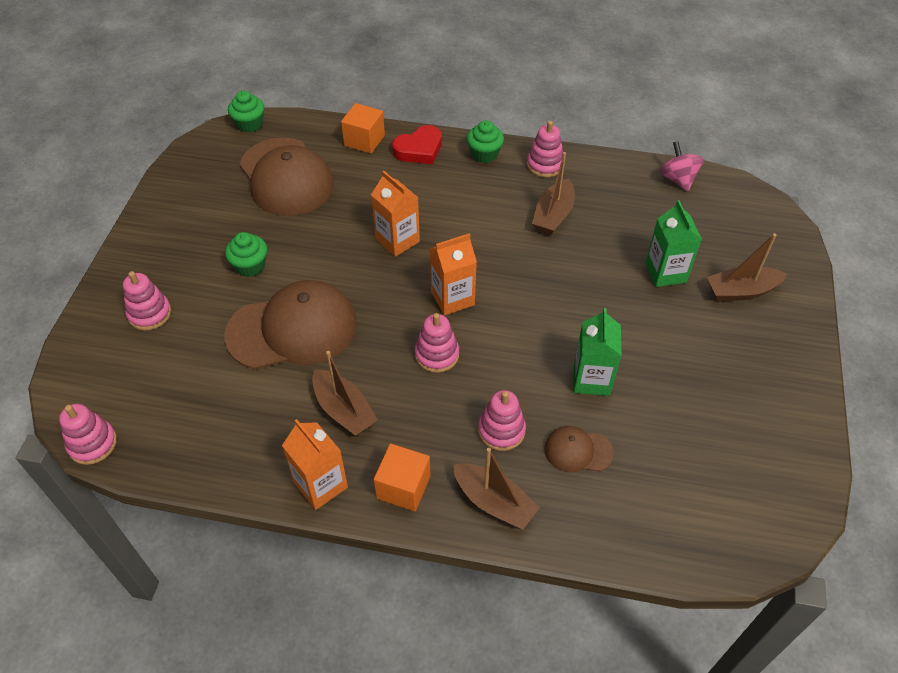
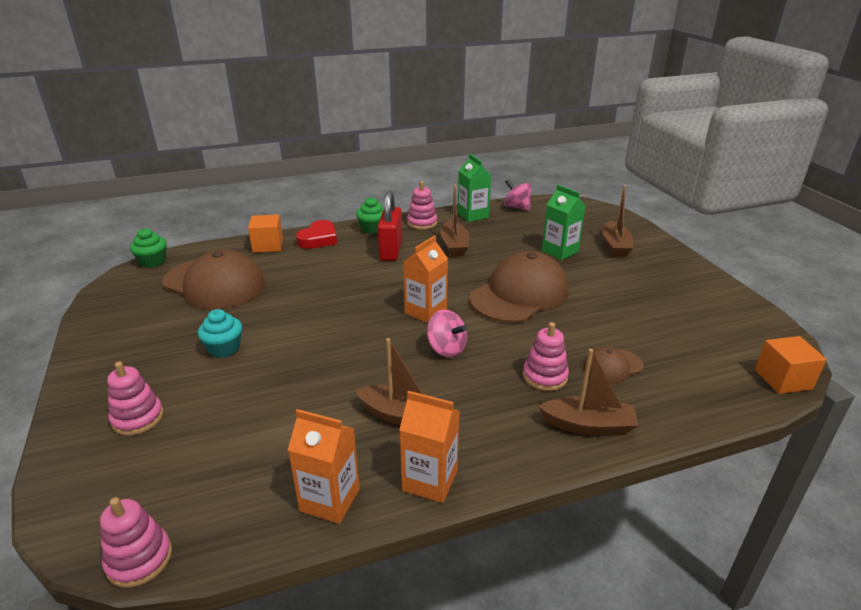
camera: 30 degrees left, 20 degrees down
brown cap [224,280,357,370] -> brown cap moved to [469,251,569,323]
green cupcake [225,232,267,277] -> turquoise cupcake [198,309,242,358]
orange carton [371,171,420,257] -> orange carton moved to [288,409,360,524]
orange cube [374,443,431,511] -> orange cube moved to [755,336,827,394]
pink stacking toy [415,313,459,373] -> pink spinning top [427,309,467,358]
green carton [573,308,622,396] -> green carton moved to [458,154,491,222]
brown boat [707,233,787,302] -> brown boat turned 45 degrees counterclockwise [602,185,633,257]
none -> red padlock [378,191,402,261]

